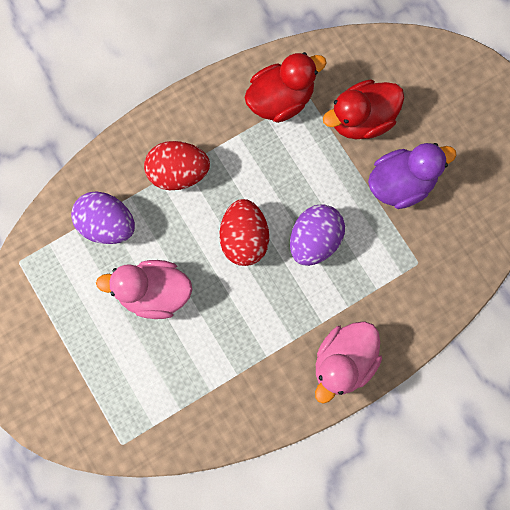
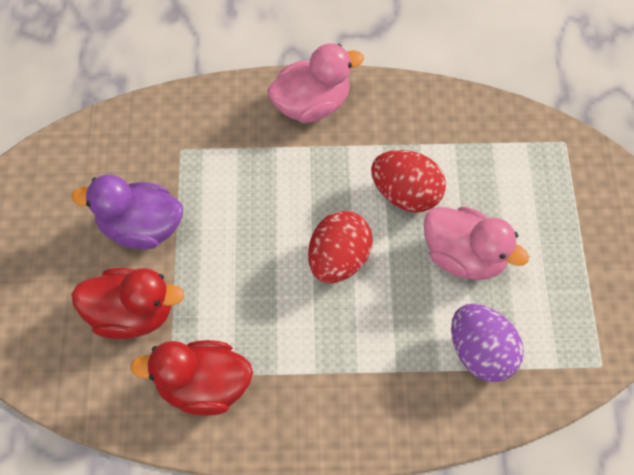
camera: 150 degrees left, 15 degrees down
red egg [144,141,210,190] -> red egg moved to [371,150,446,212]
purple egg [290,204,345,266] -> none

